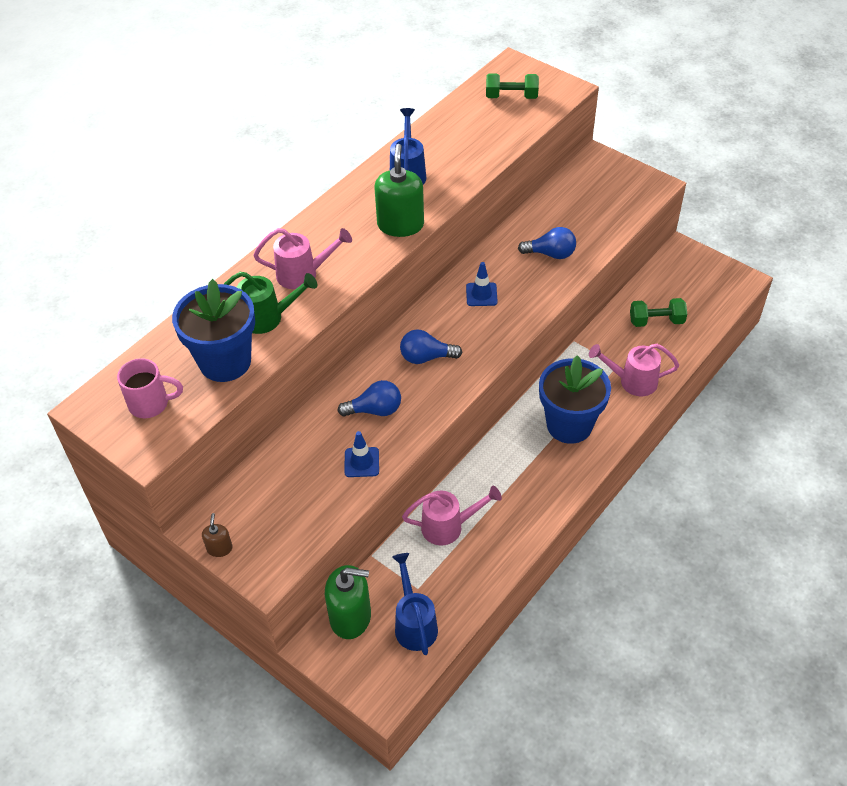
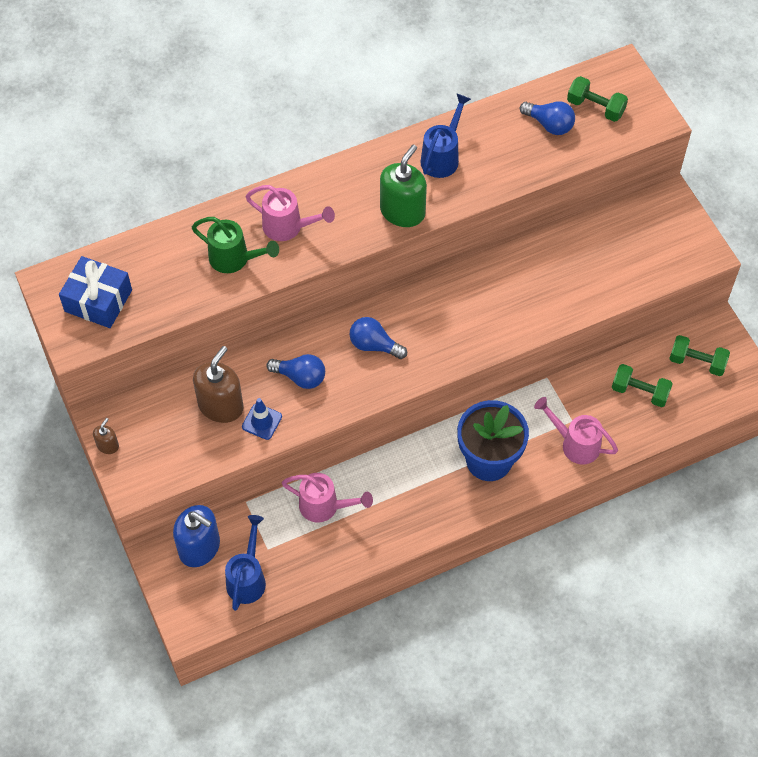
camera: 25 degrees right, 10 degrees up
pink mug [117,358,183,418] -> blue gift [59,256,132,328]
blue flower pot [172,279,255,382] -> none
green soap dispenser [325,565,371,639] -> blue soap dispenser [173,505,220,567]
blue traffic cone [466,262,498,306] -> none
blue light bulb [518,227,576,259] -> blue light bulb moved to [520,101,575,135]
none -> brown soap dispenser [193,346,244,423]
none -> green dumbbell [669,335,730,376]

